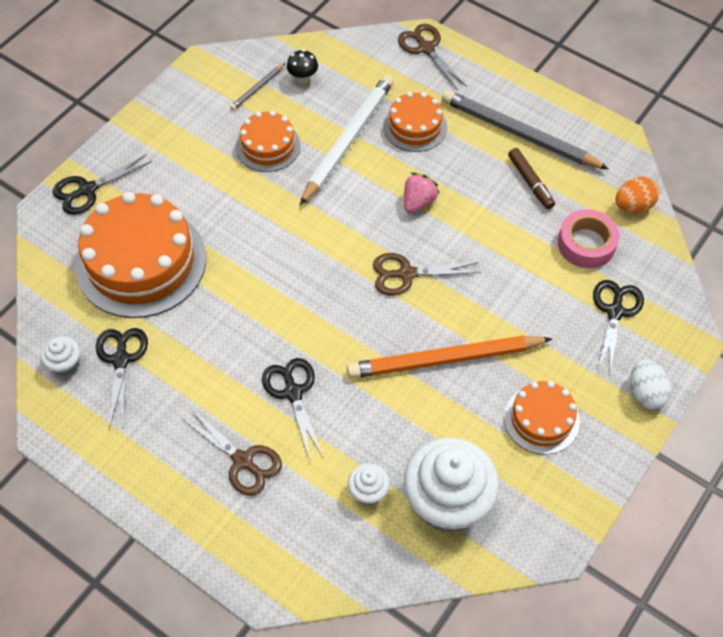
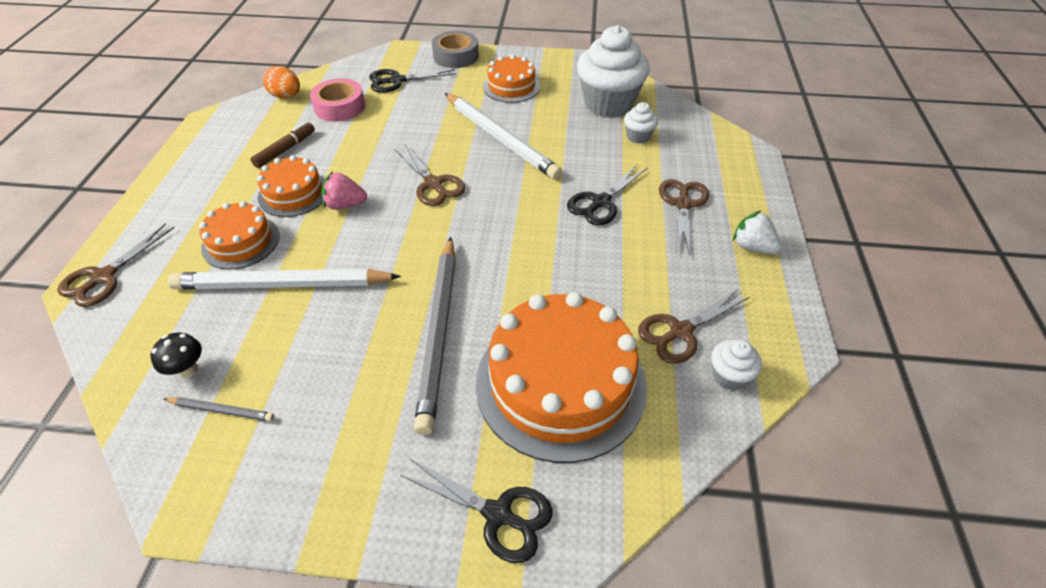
camera: 120 degrees left, 10 degrees down
black scissors [96,328,148,429] -> brown scissors [638,289,750,364]
orange cake [236,111,301,172] -> orange cake moved to [257,155,325,217]
orange pencil [347,336,552,378] -> white pencil [445,93,562,180]
grey pencil [442,90,609,169] -> grey pencil moved to [414,237,456,435]
white egg [630,359,672,410] -> grey tape [432,31,479,68]
none -> white strawberry [733,211,781,254]

